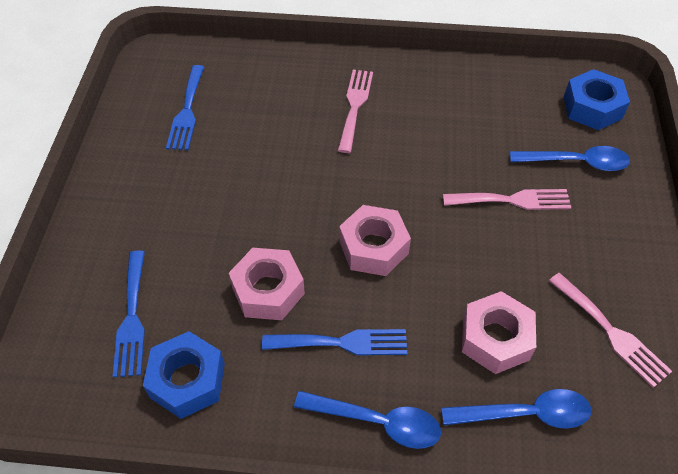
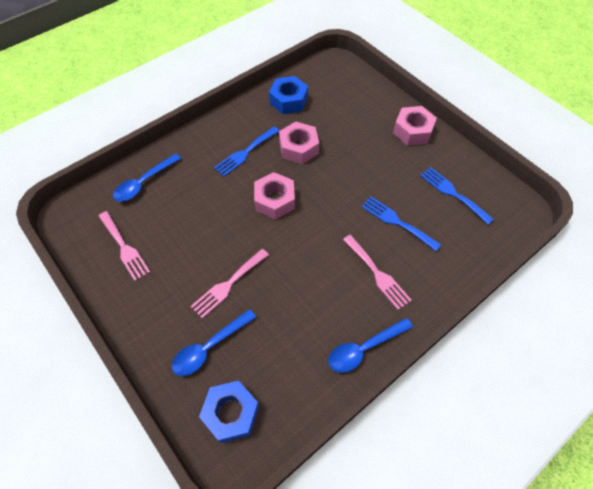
camera: 135 degrees right, 5 degrees up
blue fork [113,250,145,378] -> blue fork moved to [362,197,441,251]
blue spoon [294,391,441,449] -> blue spoon moved to [328,318,413,373]
pink nut [462,291,536,374] -> pink nut moved to [393,106,437,145]
pink fork [549,273,672,388] -> pink fork turned 135 degrees counterclockwise [99,211,150,281]

